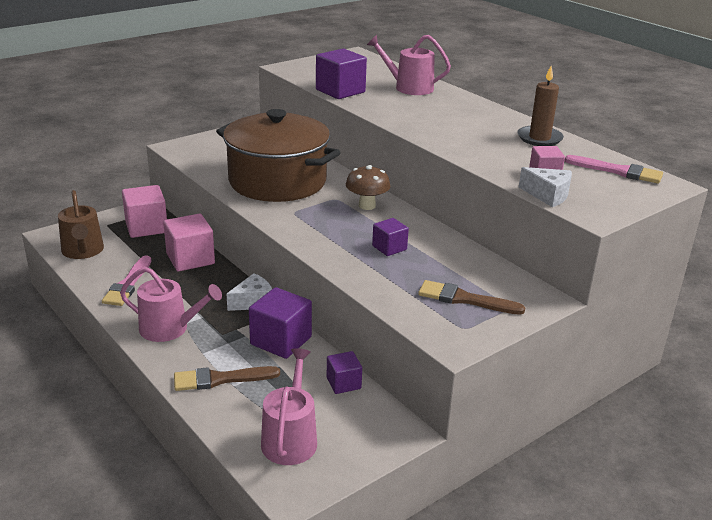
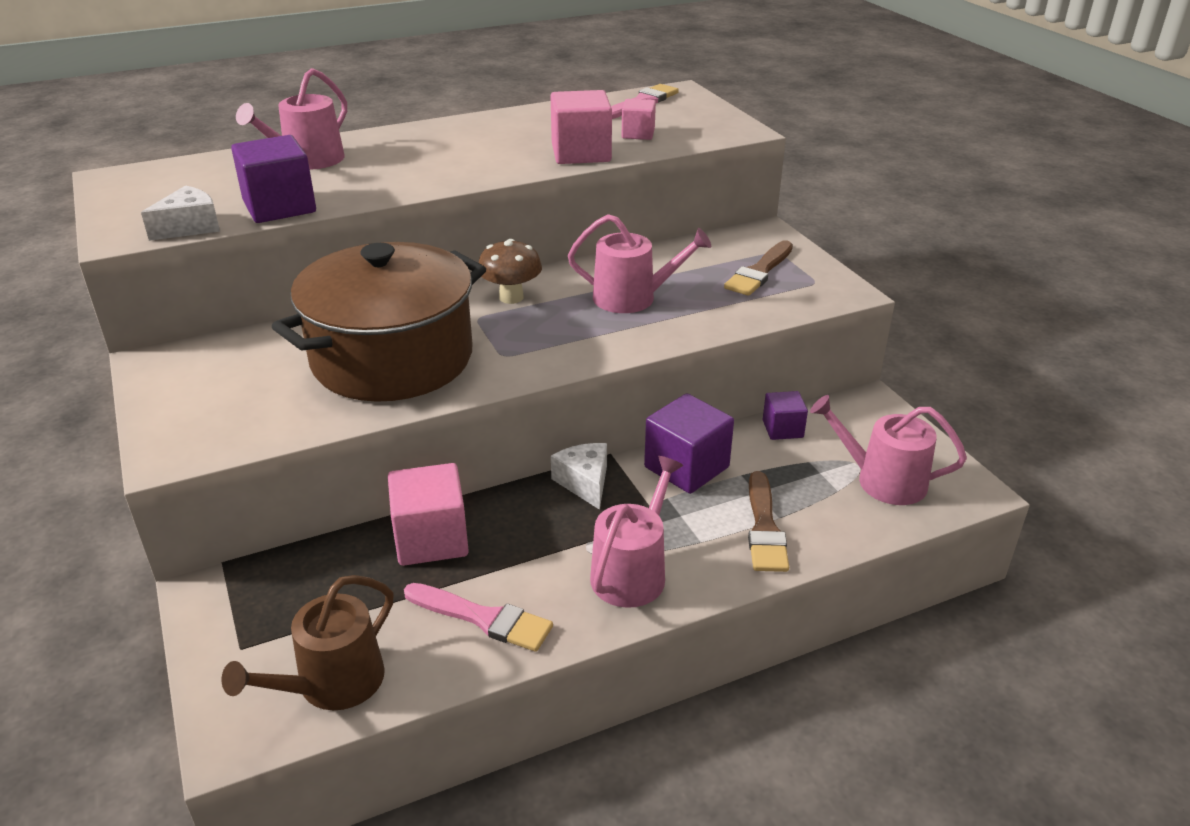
camera: 75 degrees left, 5 degrees up
brown watering can [58,190,104,259] -> brown watering can turned 135 degrees clockwise [221,575,393,710]
pink cube [122,185,167,238] -> pink cube moved to [550,90,612,164]
purple cube [372,218,409,256] -> pink watering can [568,214,711,313]
brown candle [518,66,564,146] -> none
white cheese [519,167,572,207] -> white cheese moved to [141,185,220,241]

